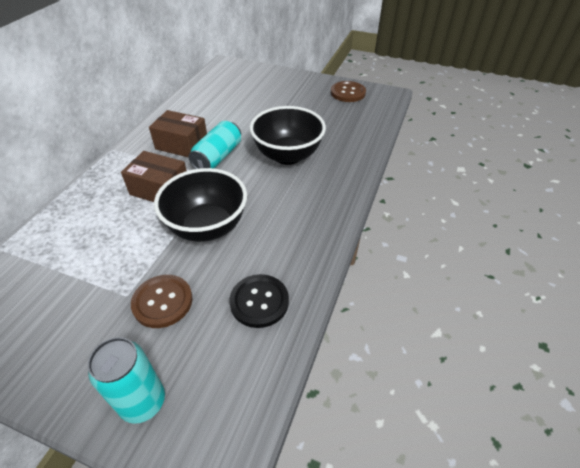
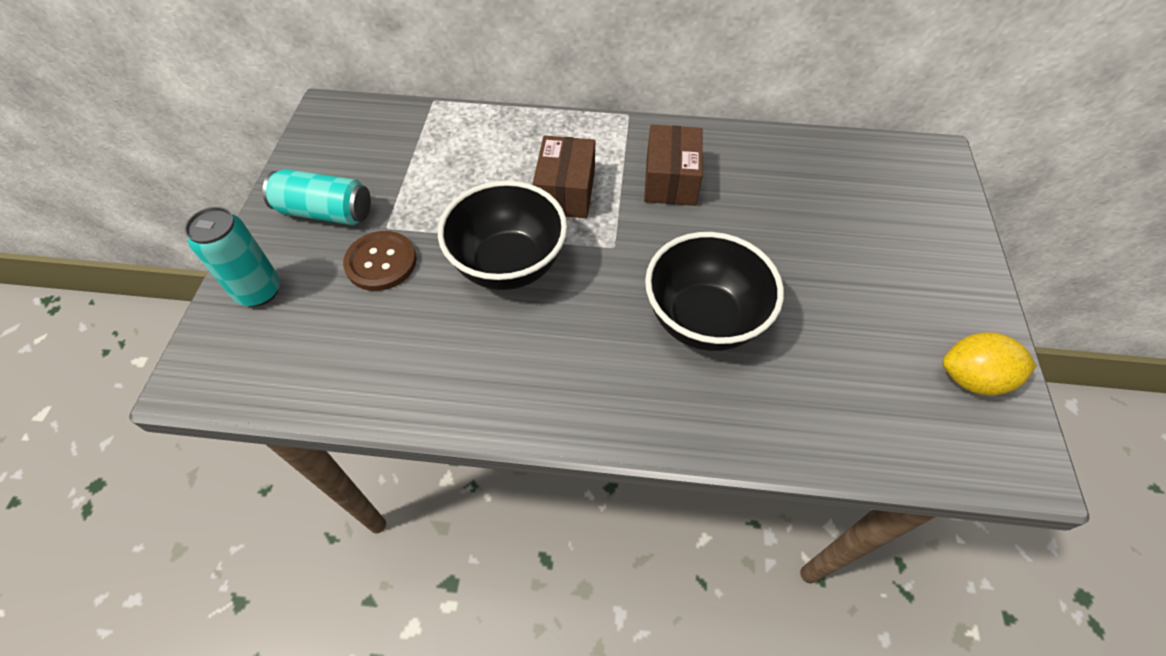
camera: 75 degrees right, 10 degrees up
turquoise can [188,121,241,169] -> turquoise can moved to [263,169,371,225]
black button [229,274,289,328] -> none
brown button [331,81,366,102] -> yellow lemon [942,332,1037,396]

